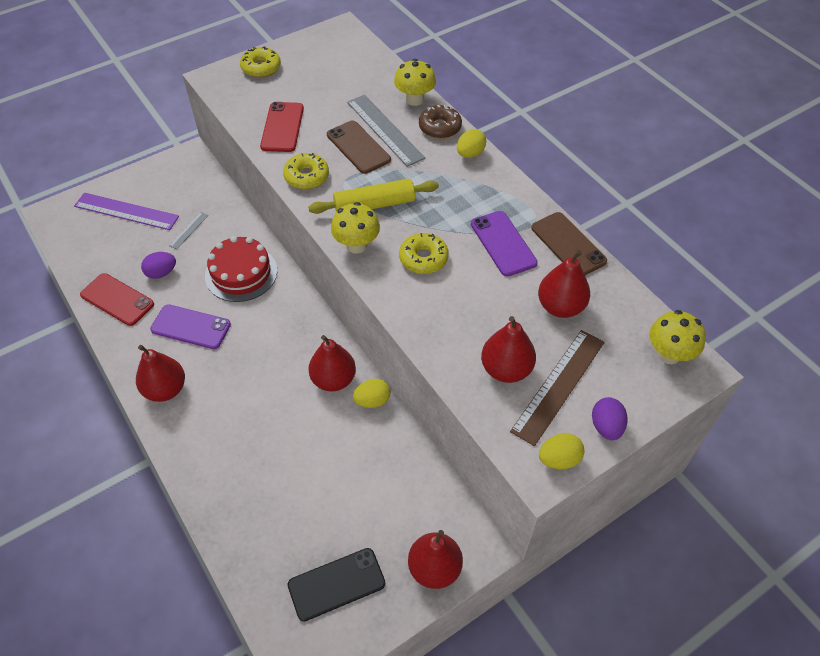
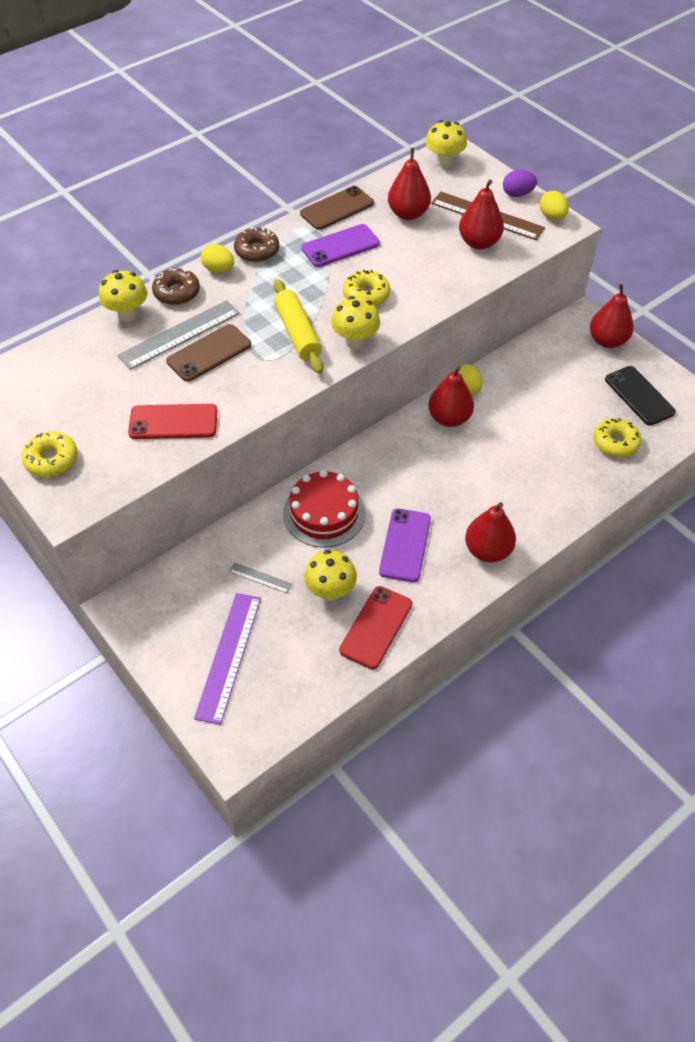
camera: 95 degrees left, 0 degrees up
purple egg [141,252,176,279] -> yellow mushroom [304,550,357,601]
yellow donut [283,153,329,189] -> yellow donut moved to [593,418,642,458]
none -> brown donut [234,227,279,263]

